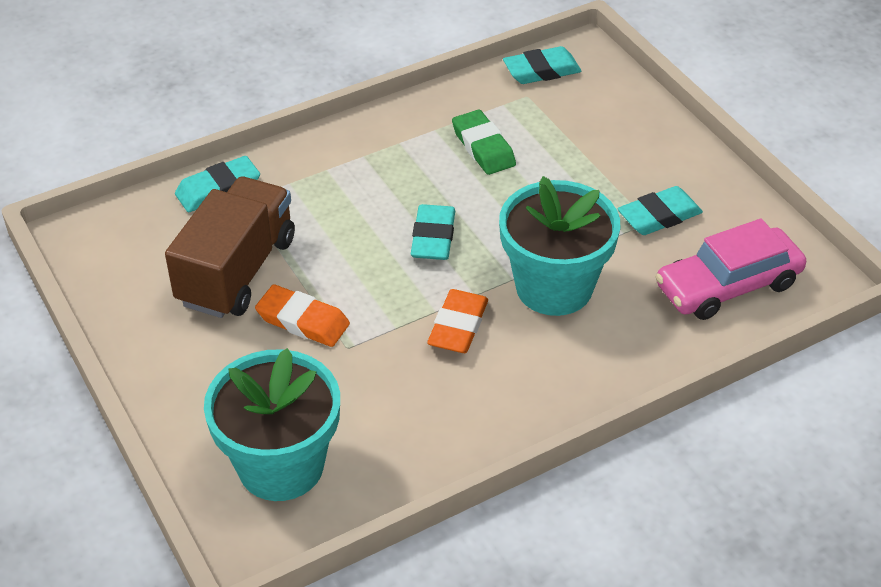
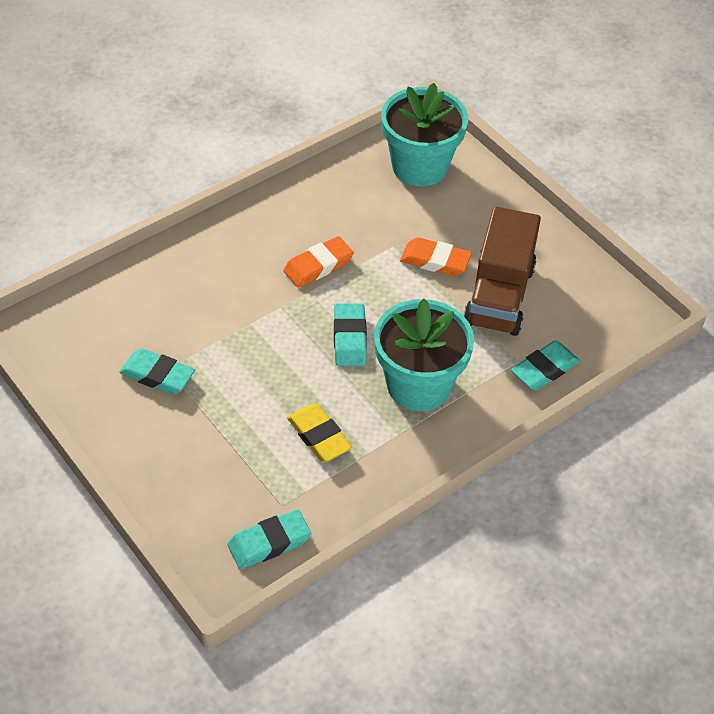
camera: 170 degrees right, 5 degrees up
orange eraser [427,289,488,353] -> orange eraser turned 45 degrees clockwise [283,236,354,288]
green eraser [452,110,516,175] -> yellow eraser [287,403,352,462]
turquoise flower pot [499,176,620,316] -> turquoise flower pot moved to [374,298,474,411]
turquoise eraser [618,186,703,235] -> turquoise eraser turned 60 degrees clockwise [119,348,195,395]
pink car [655,219,806,320] -> none

